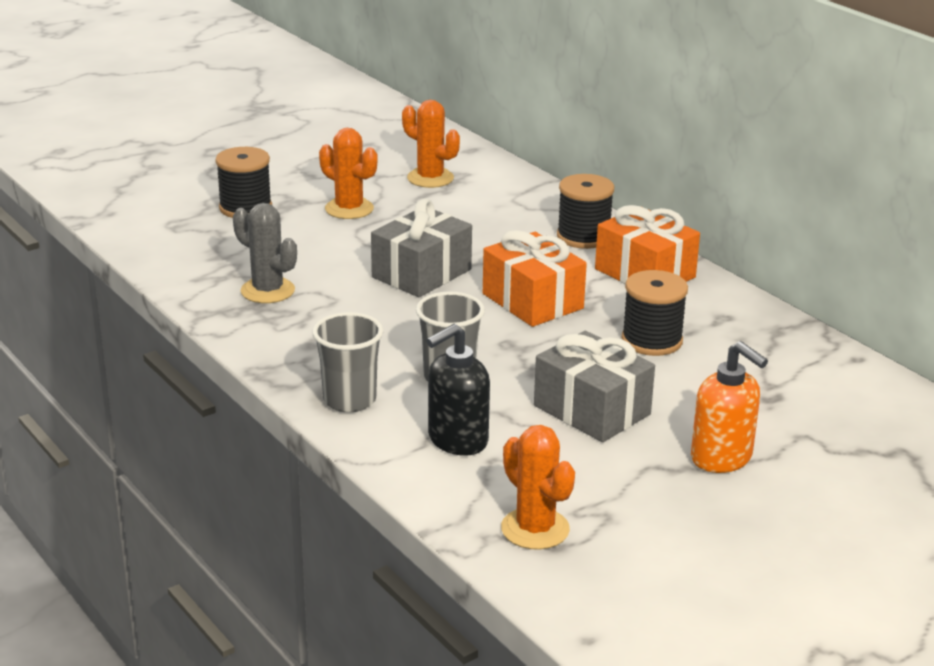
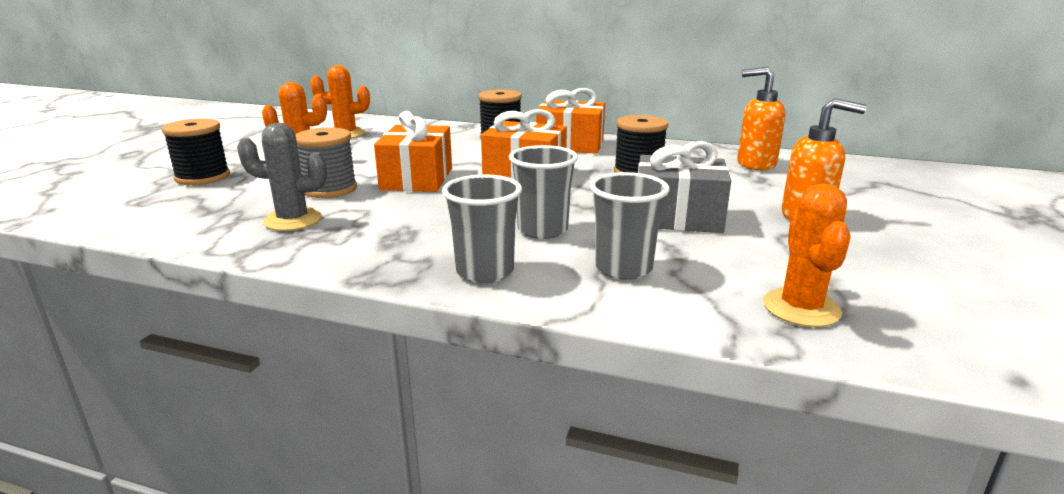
camera: 35 degrees left, 5 degrees down
grey gift [371,198,472,297] -> orange gift [374,111,452,192]
black soap dispenser [426,324,490,456] -> grey cup [590,172,669,280]
orange cactus [501,425,575,550] -> orange cactus turned 75 degrees clockwise [763,184,850,327]
none -> grey spool [295,127,357,198]
none -> orange soap dispenser [737,67,785,170]

